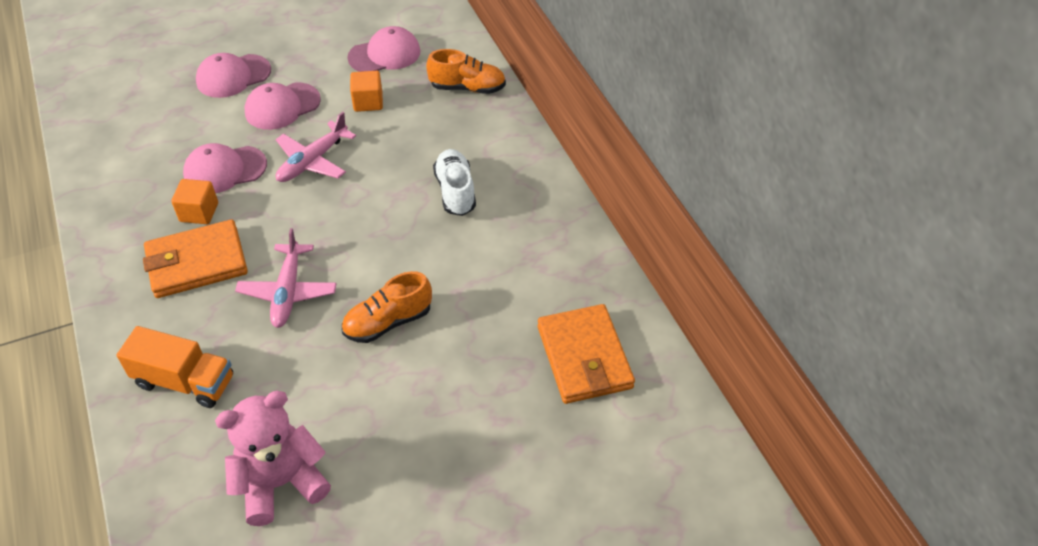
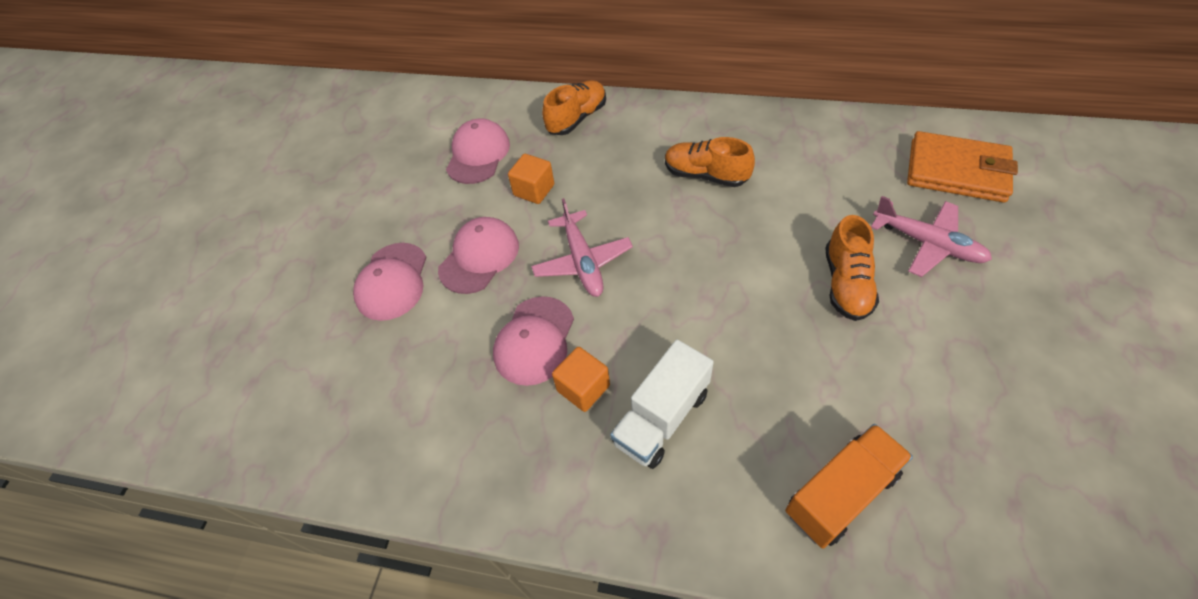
camera: 50 degrees left, 5 degrees up
orange wallet [143,219,248,298] -> white truck [610,340,714,469]
pink teddy bear [215,391,331,526] -> none
pink plane [235,228,337,328] -> pink plane moved to [871,196,992,277]
pink cap [245,83,321,130] -> pink cap turned 150 degrees counterclockwise [438,217,519,294]
white shoe [433,149,476,216] -> orange shoe [665,137,755,187]

